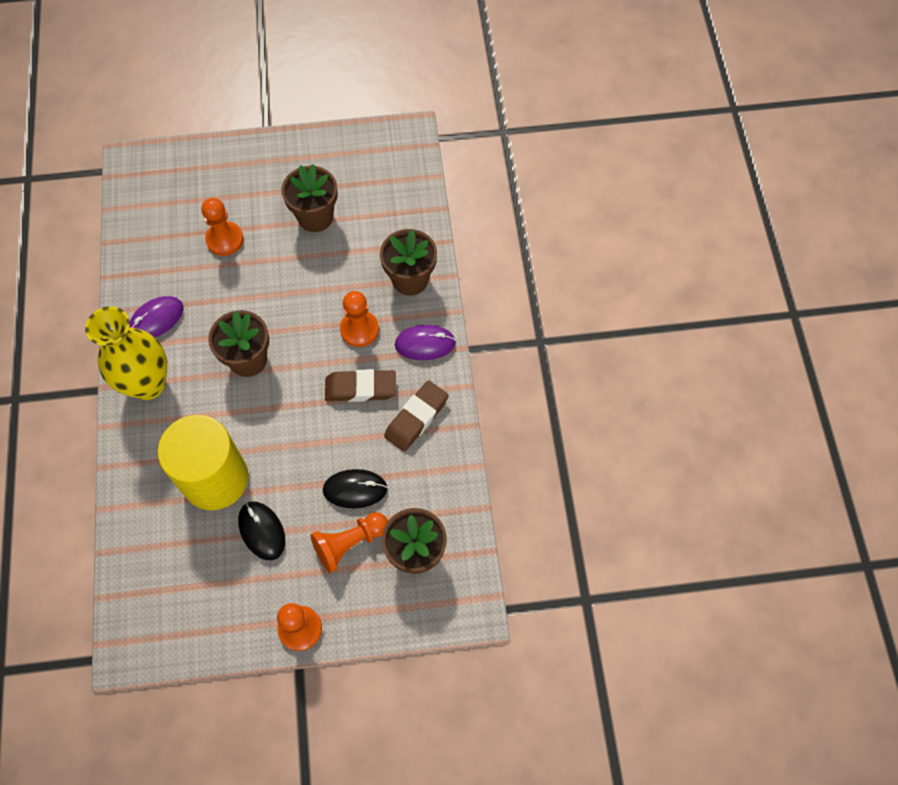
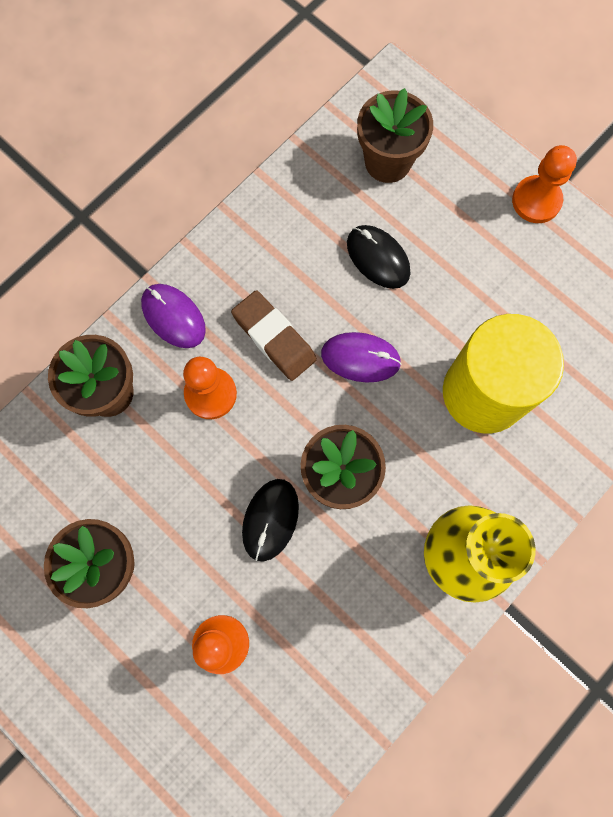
camera: 130 degrees left, 10 degrees up
purple mouse [129,296,183,337] -> purple mouse moved to [321,332,402,382]
black mouse [238,501,285,560] -> black mouse moved to [242,479,299,562]
orange pawn [310,512,388,573] -> none
brown eraser [384,380,449,452] -> none

